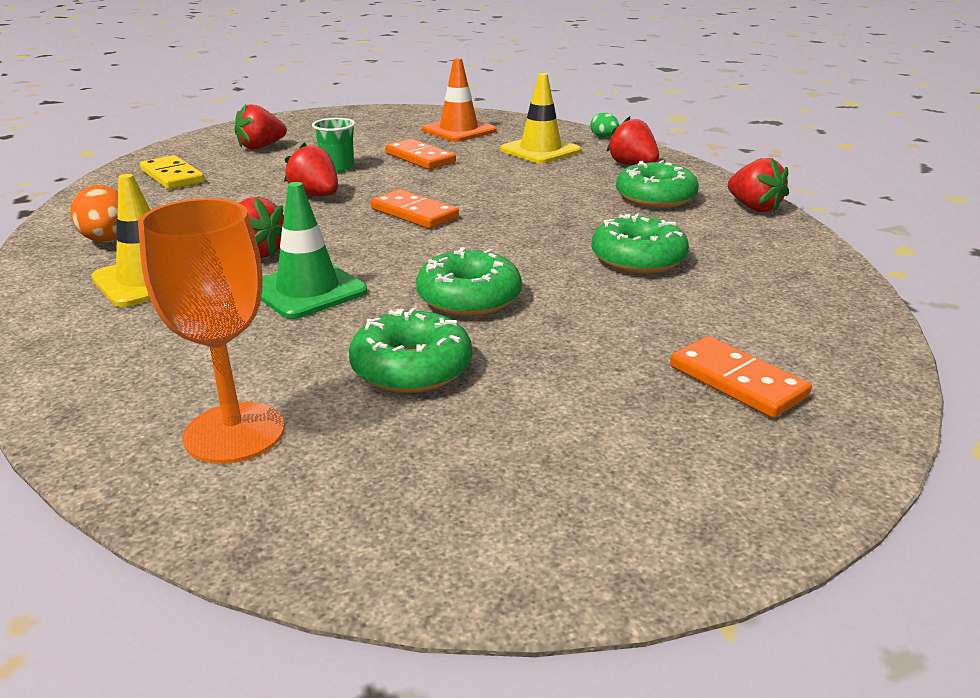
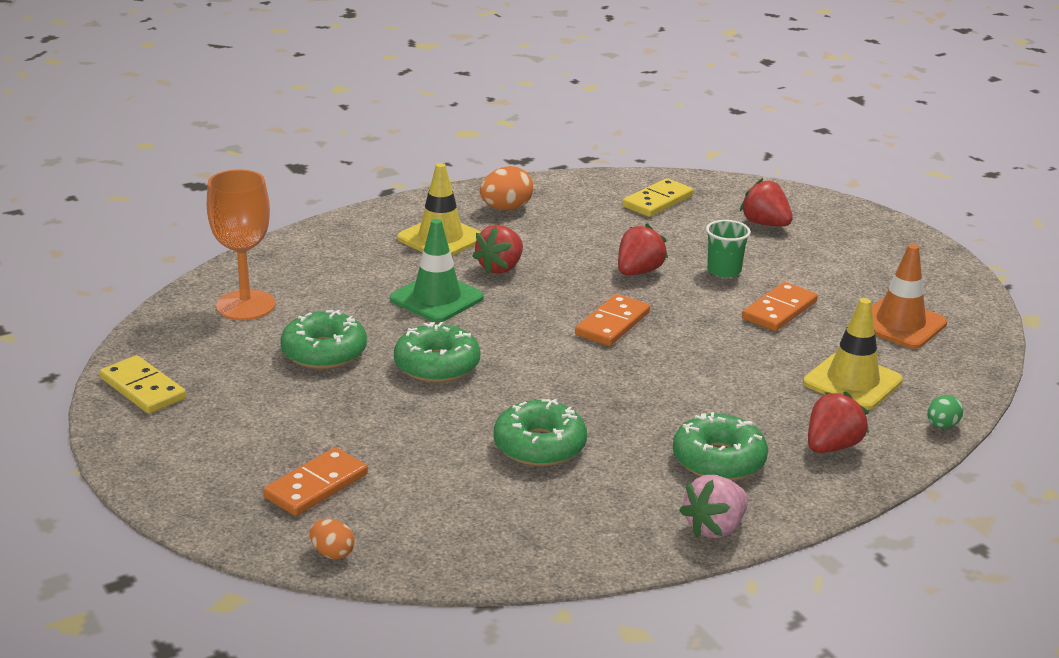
camera: 80 degrees right, 0 degrees up
red strawberry [728,158,789,212] -> pink strawberry [679,475,748,538]
none -> yellow domino [100,355,186,414]
none -> orange egg [309,519,355,559]

